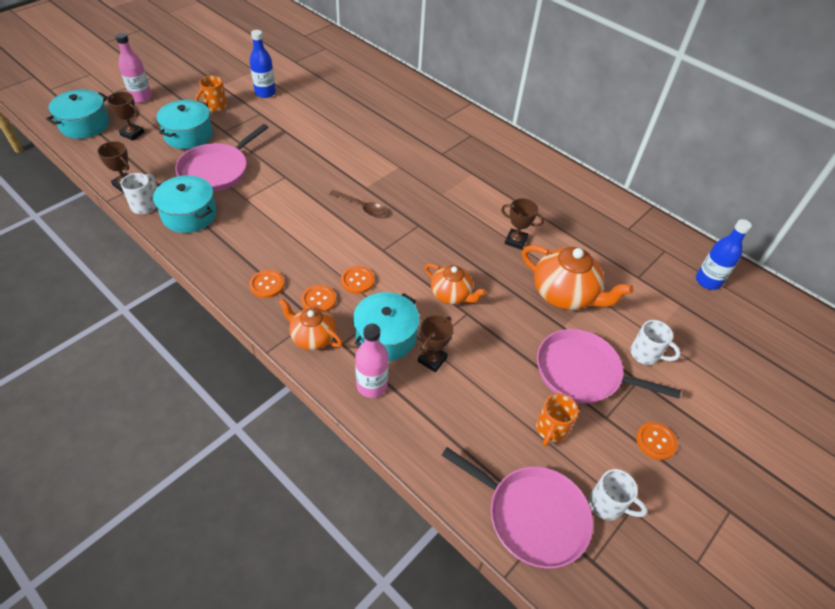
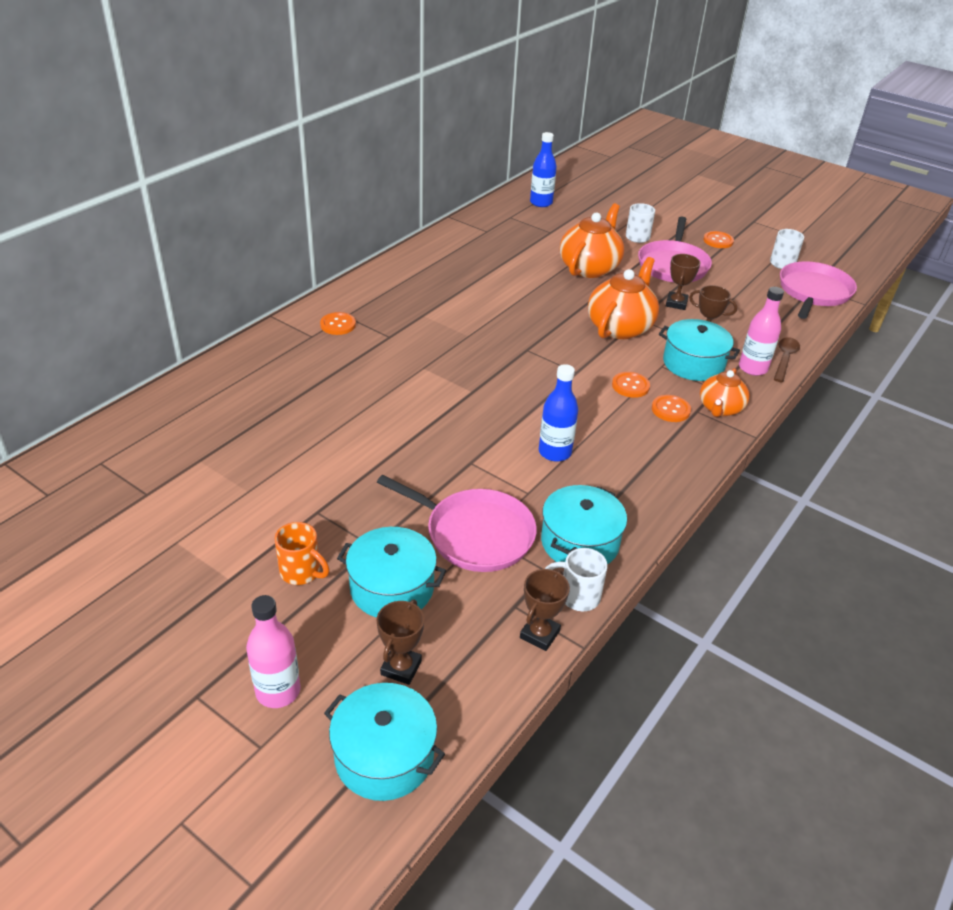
camera: 95 degrees left, 10 degrees down
orange button [249,270,284,298] -> orange button moved to [320,312,356,335]
blue bottle [250,30,276,98] -> blue bottle moved to [539,364,578,462]
brown spoon [329,190,386,217] -> brown spoon moved to [774,337,800,382]
orange teapot [425,263,486,304] -> orange teapot [588,257,659,339], size x1.61
brown trophy [501,198,544,250] -> brown trophy moved to [666,254,700,310]
orange mug [536,394,578,446] -> none

